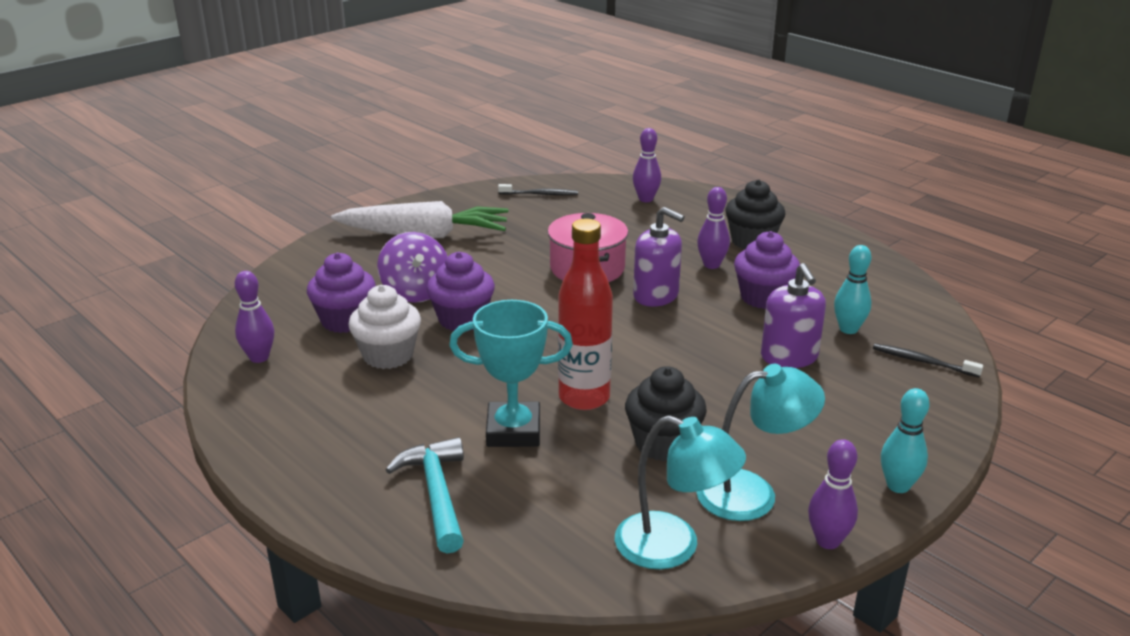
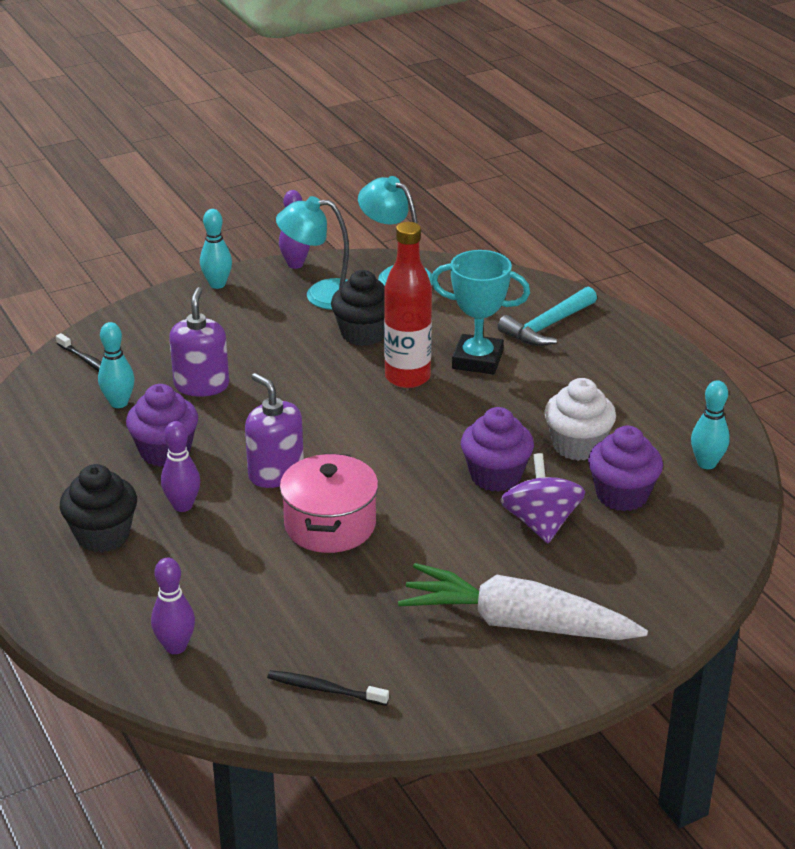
camera: 165 degrees left, 5 degrees up
purple bowling pin [235,271,274,363] -> turquoise bowling pin [691,380,730,469]
turquoise hammer [386,437,464,553] -> turquoise hammer turned 45 degrees clockwise [498,286,597,346]

